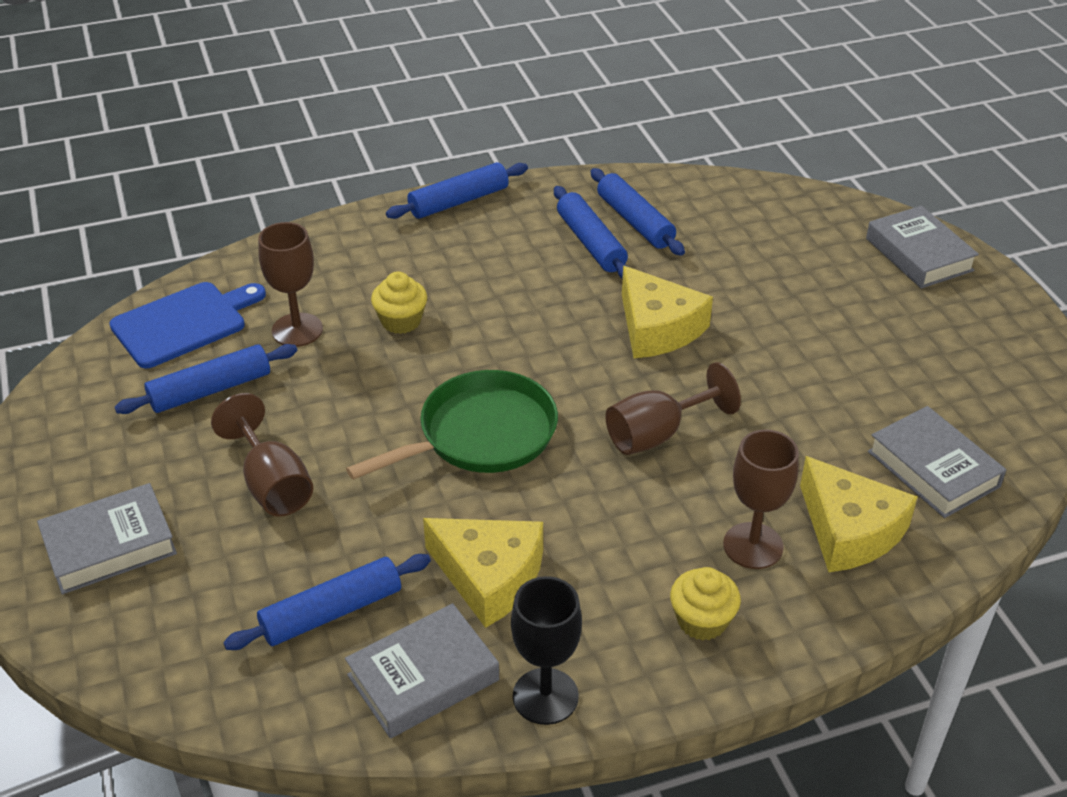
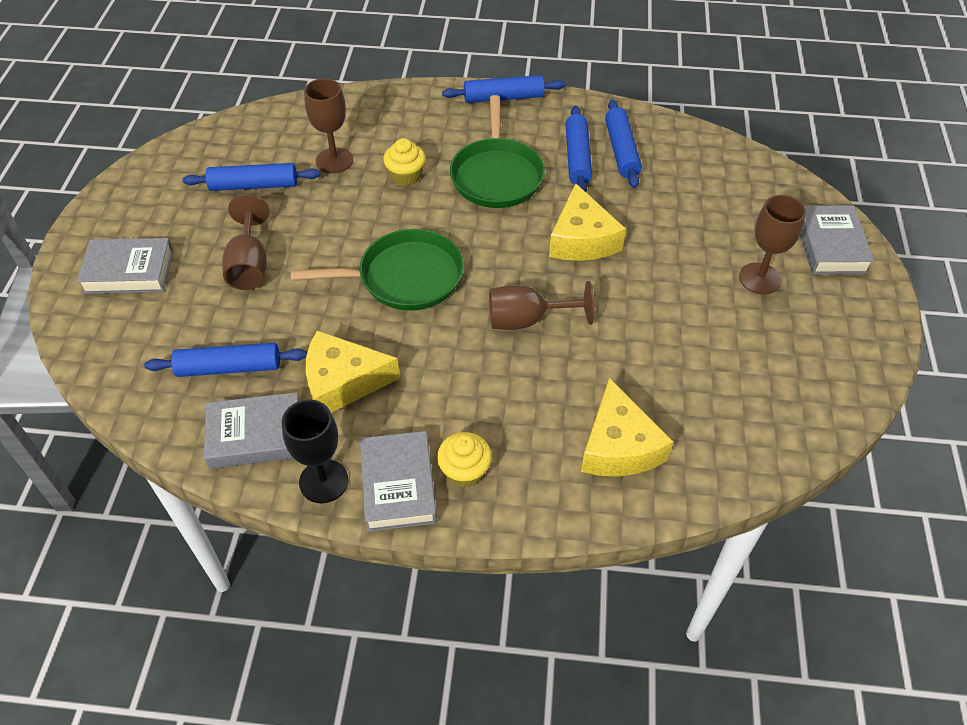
camera: 25 degrees right, 10 degrees up
blue cutting board [109,282,266,368] -> none
yellow cheese [423,518,543,628] -> yellow cheese turned 120 degrees clockwise [305,331,400,413]
brown goblet [723,429,799,569] -> brown goblet moved to [739,195,806,294]
grey book [868,406,1006,518] -> grey book moved to [360,431,437,532]
none -> green pan [450,95,545,208]

